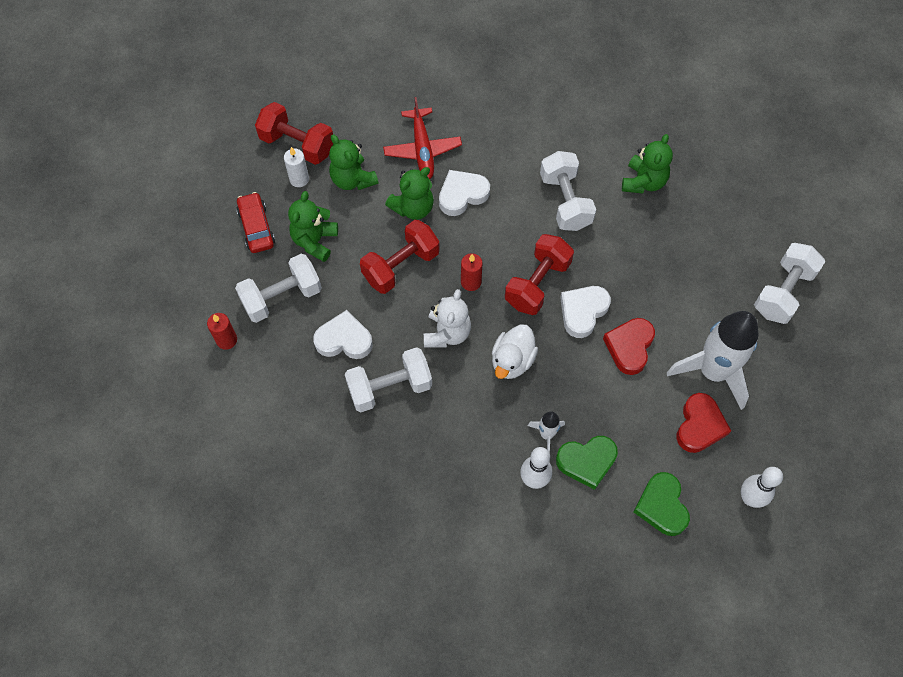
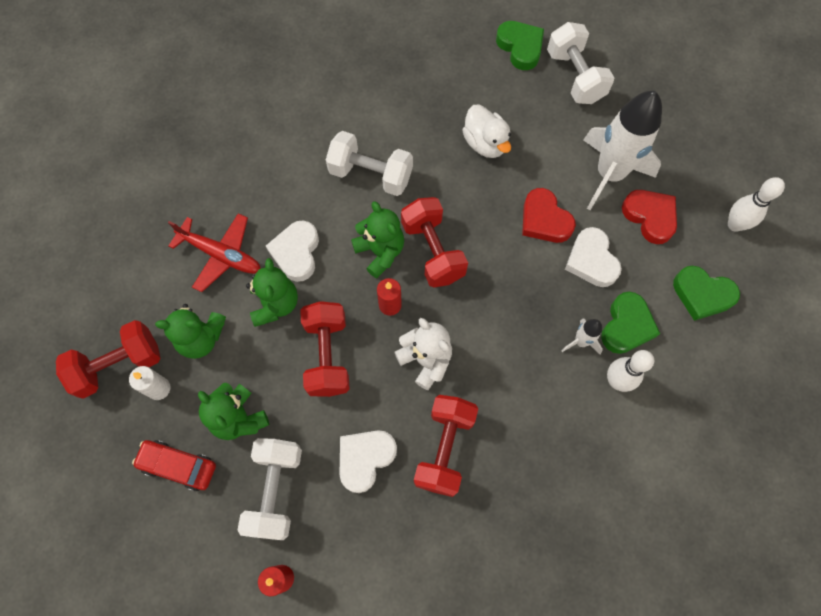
camera: 55 degrees left, 5 degrees up
white dumbbell [345,347,432,412] -> red dumbbell [414,395,478,497]
white duck [492,324,538,379] -> white duck moved to [462,105,511,158]
white heart [560,286,611,338] -> white heart moved to [565,227,622,287]
green teddy bear [622,134,673,194] -> green teddy bear moved to [351,201,404,278]
none -> green heart [496,21,544,70]

